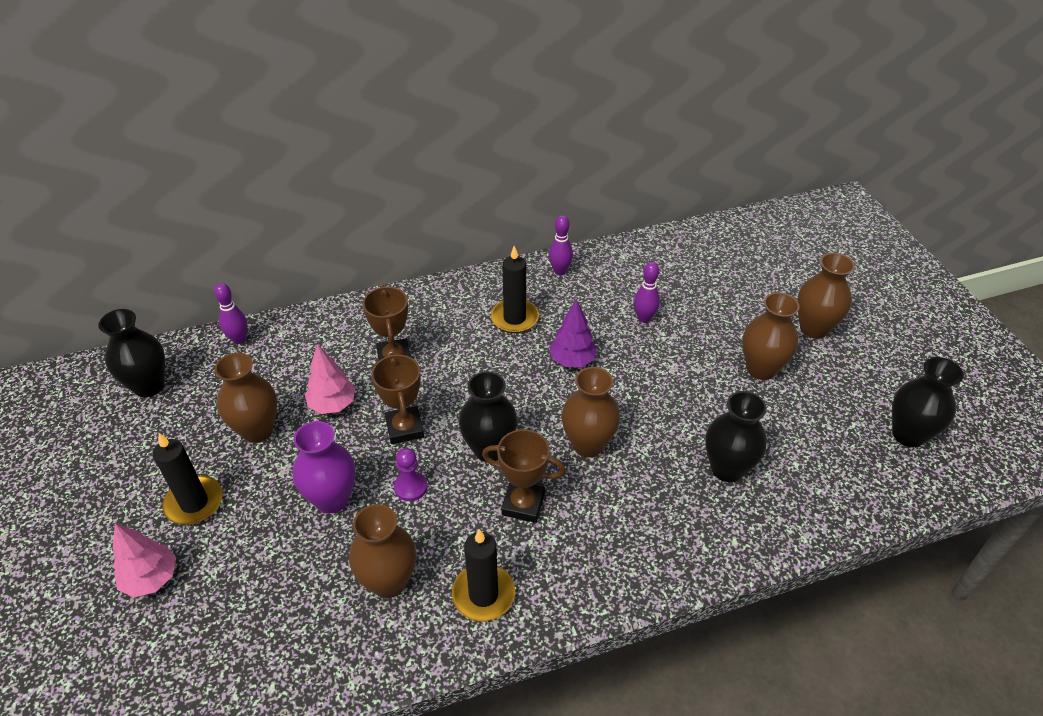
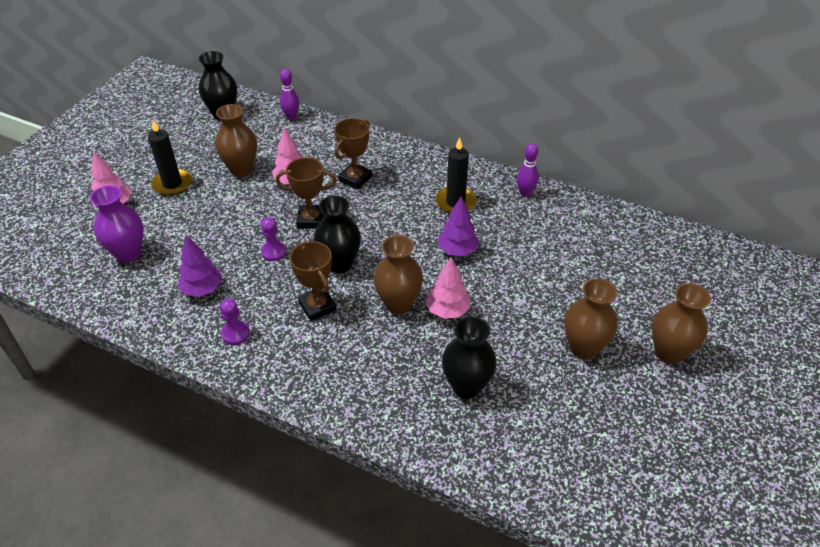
camera: 45 degrees right, 0 degrees up
purple vase [293,421,356,513] -> purple vase moved to [90,185,143,263]
brown vase [349,504,416,598] -> purple tree [178,235,222,297]
brown trophy [371,353,424,444] -> brown trophy turned 60 degrees clockwise [276,157,337,229]
black candle [452,529,515,621] -> purple pawn [220,299,250,345]
purple bowling pin [634,262,660,323] -> none
black vase [892,357,964,447] -> none
none -> pink tree [426,257,470,319]

